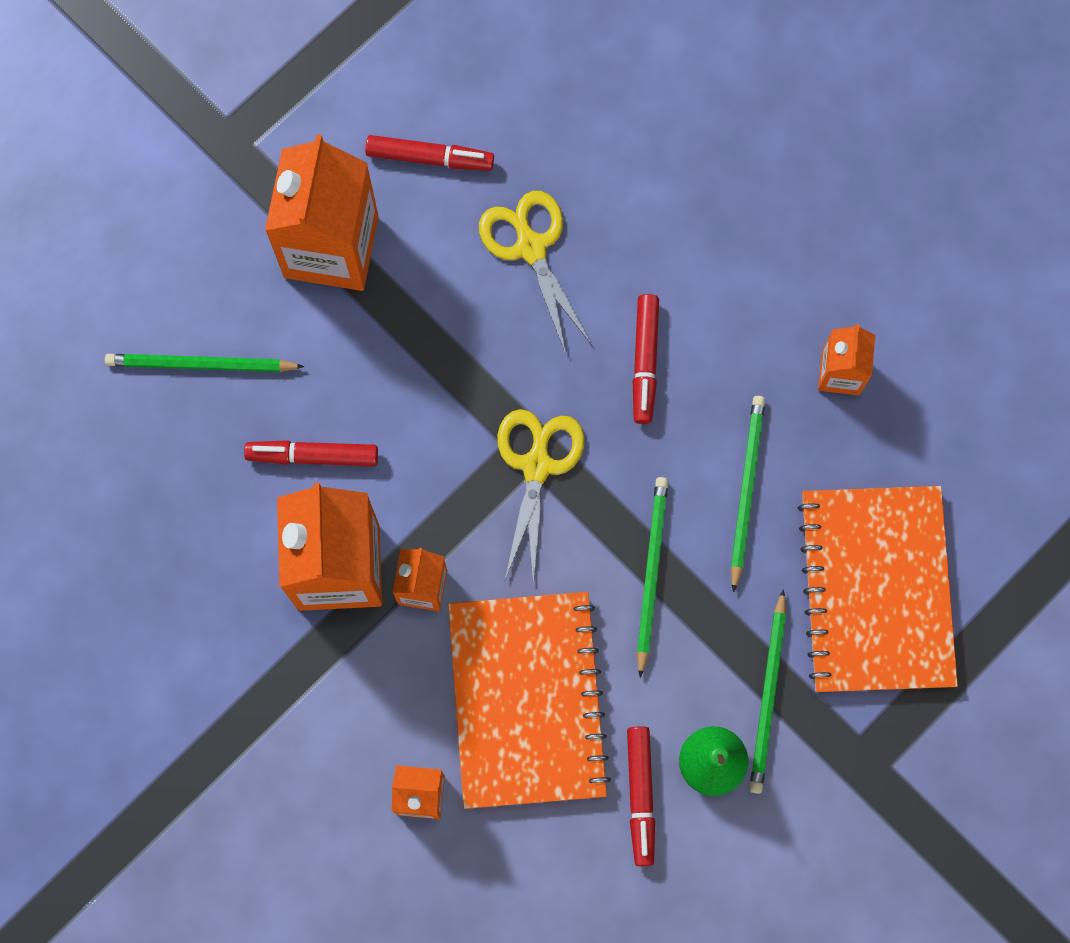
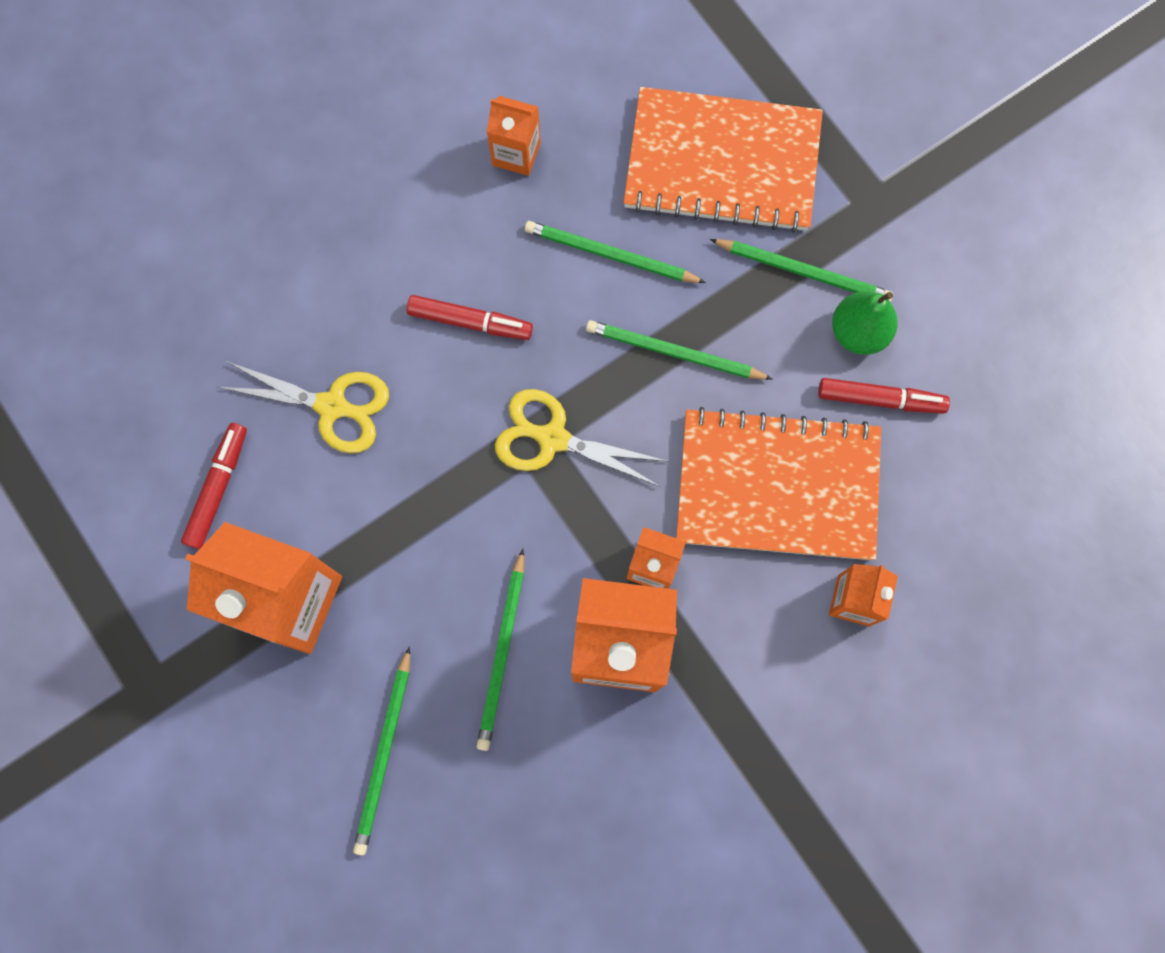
camera: 80 degrees left, 0 degrees up
red marker [244,440,378,466] -> green pencil [477,549,524,751]
yellow scissors [479,191,592,354] -> yellow scissors turned 150 degrees counterclockwise [218,361,389,453]

